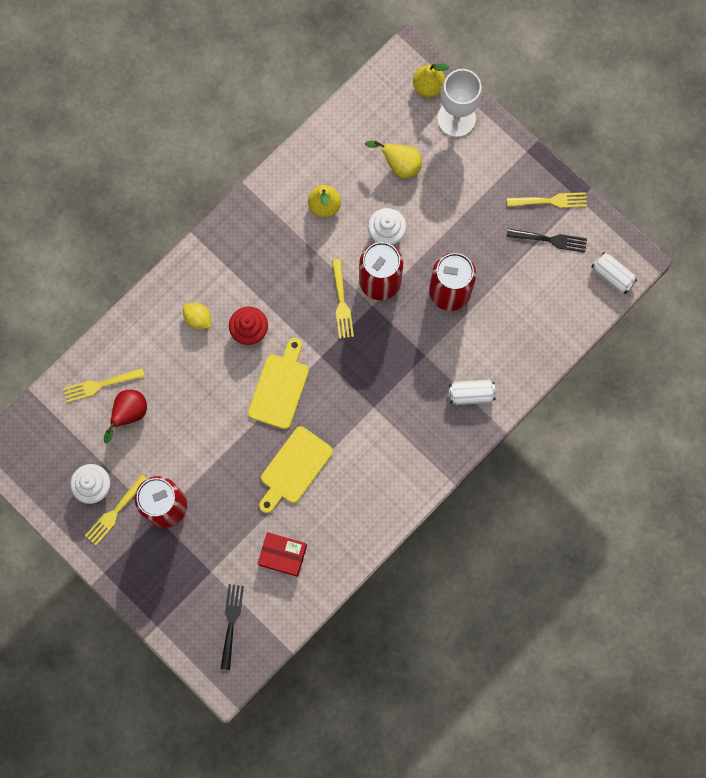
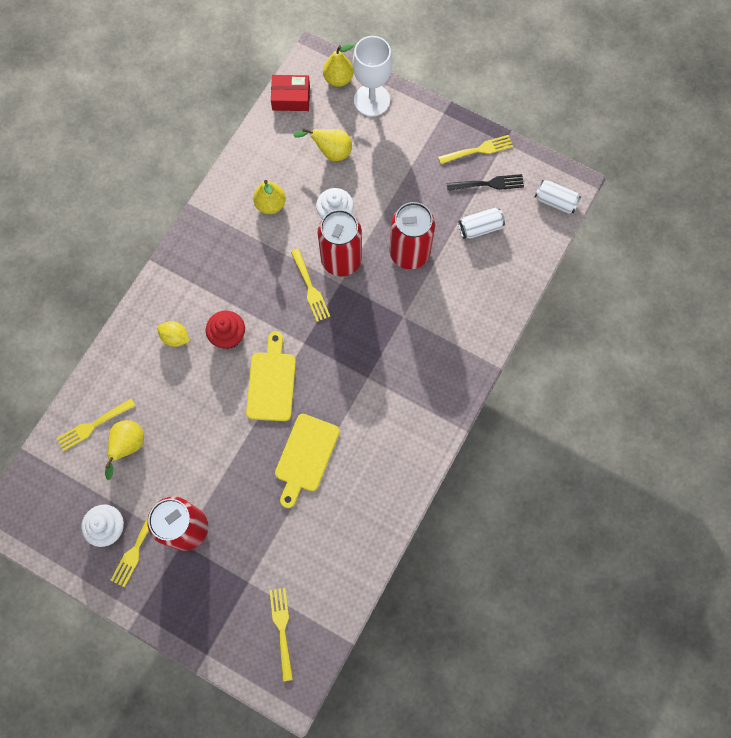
camera: 15 degrees left, 5 degrees down
red pear [104,390,147,443] -> yellow pear [105,420,144,480]
black fork [221,584,244,670] -> yellow fork [269,588,293,681]
red box [258,532,307,577] -> red box moved to [271,75,310,111]
white can [449,380,496,405] -> white can moved to [458,208,505,239]

